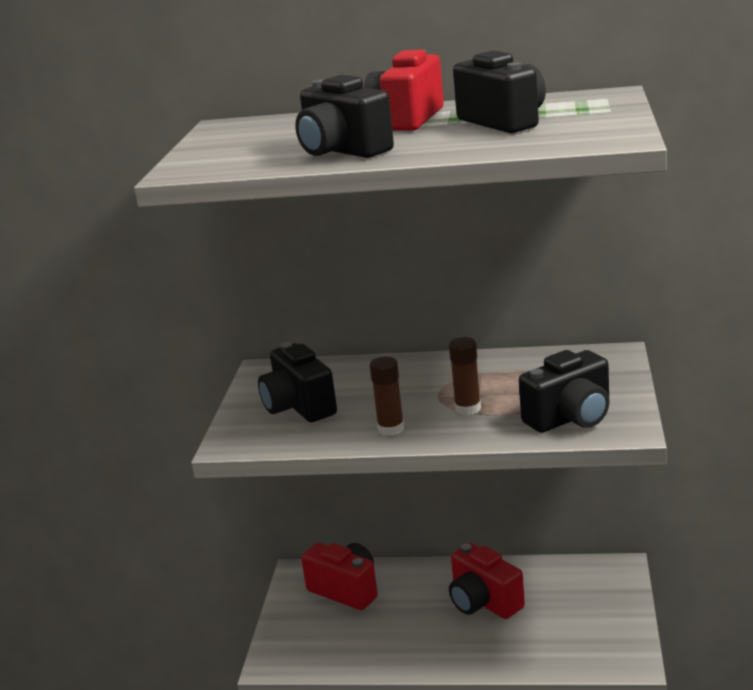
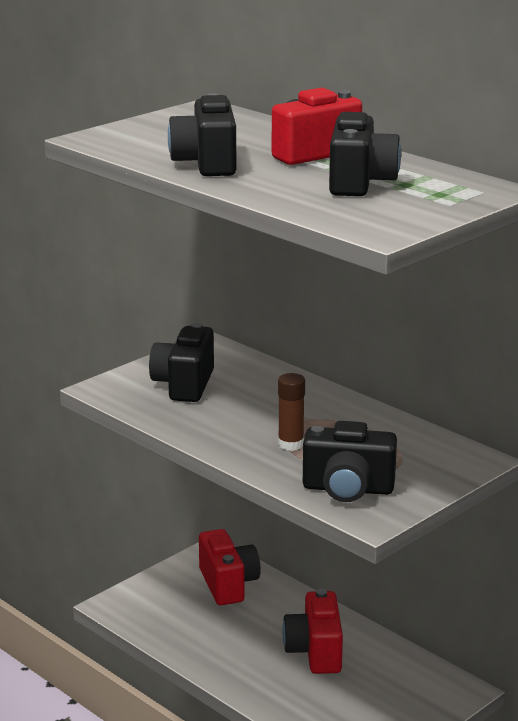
camera: 35 degrees right, 0 degrees up
brown glue stick [370,356,404,436] -> none

